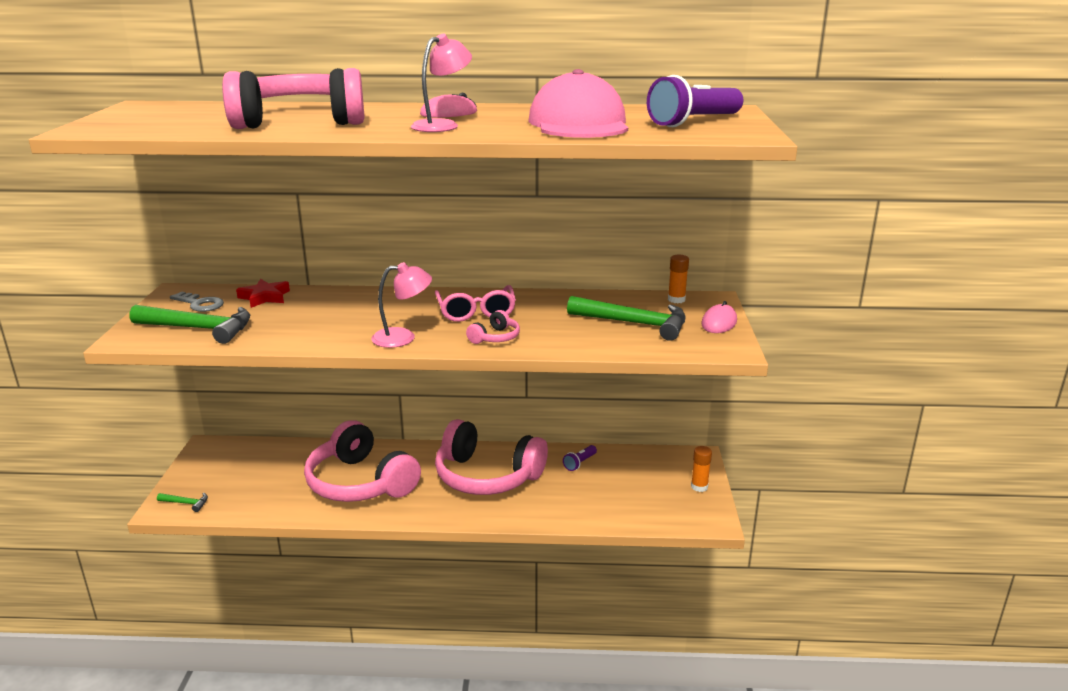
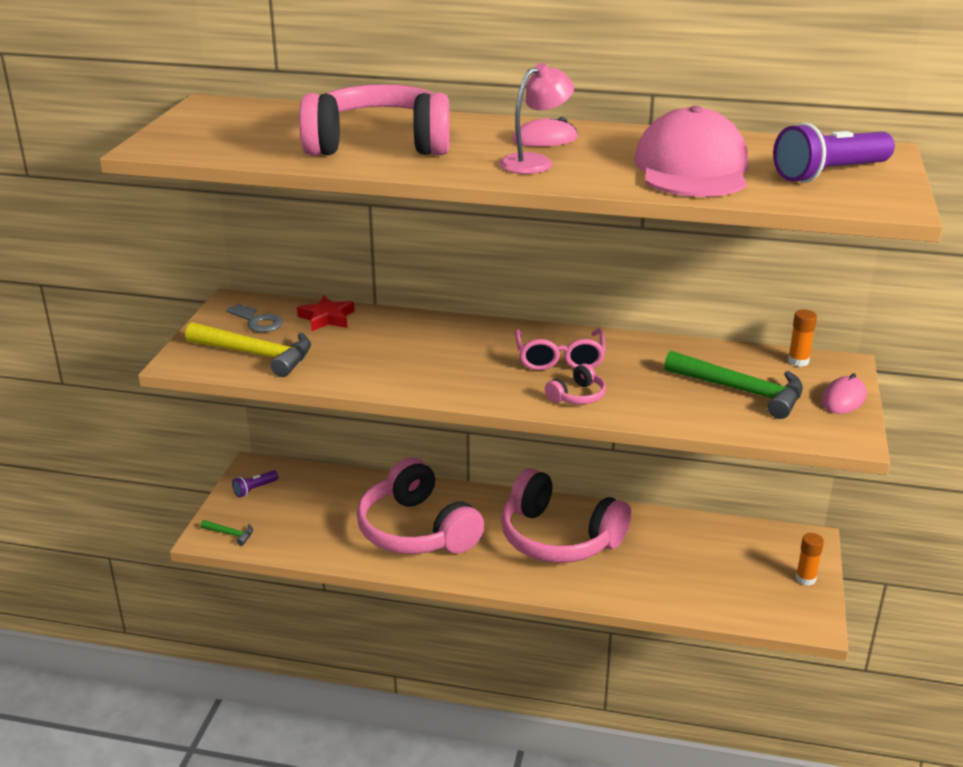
camera: 10 degrees right, 5 degrees up
green hammer [130,305,250,344] -> yellow hammer [185,322,311,377]
pink lamp [371,262,432,348] -> none
purple flashlight [563,445,597,471] -> purple flashlight moved to [232,470,279,497]

